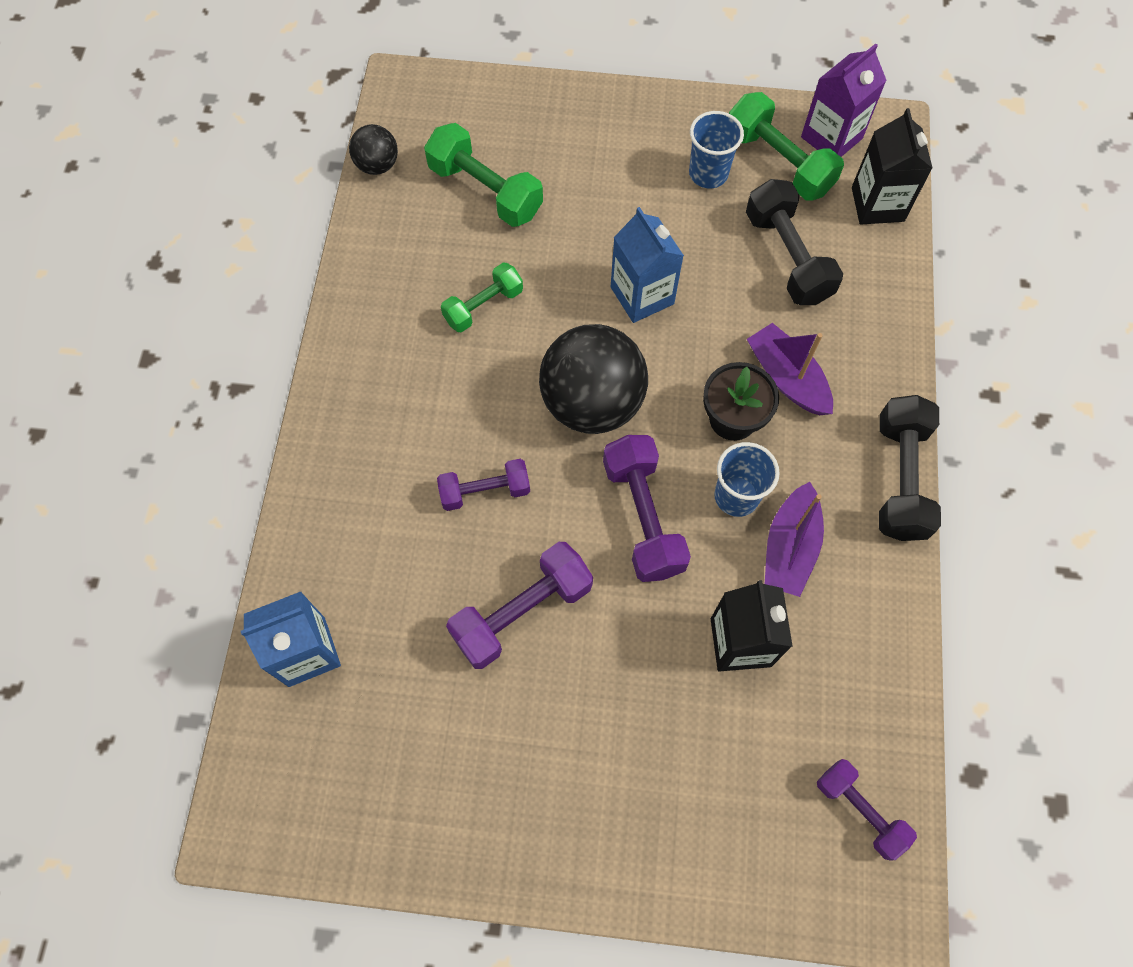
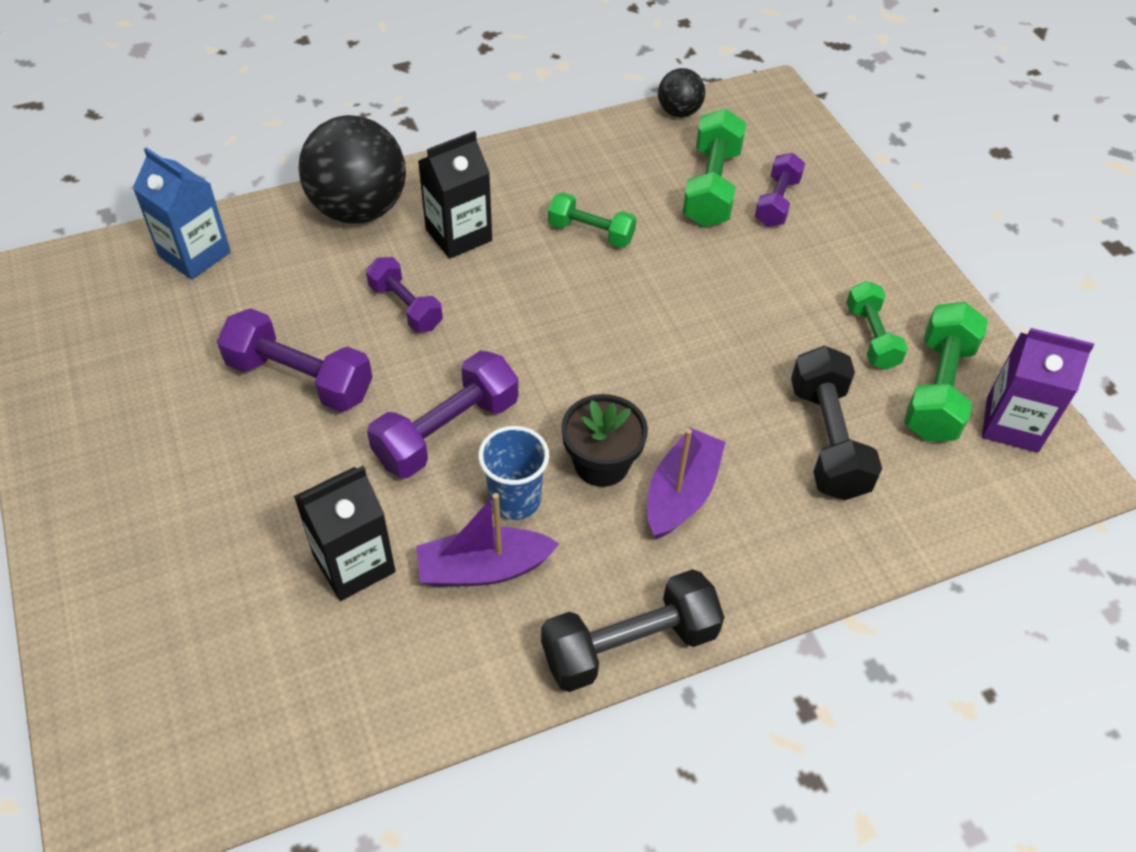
camera: 60 degrees right, 15 degrees down
black ball [539,324,648,434] -> black ball moved to [299,115,406,224]
blue carton [611,207,684,323] -> none
blue cup [689,111,744,188] -> green dumbbell [846,281,908,370]
black dumbbell [746,179,843,305] -> black dumbbell turned 45 degrees counterclockwise [791,346,882,500]
purple dumbbell [817,759,917,861] -> purple dumbbell moved to [755,153,805,227]
black carton [852,108,933,224] -> black carton moved to [418,131,492,259]

